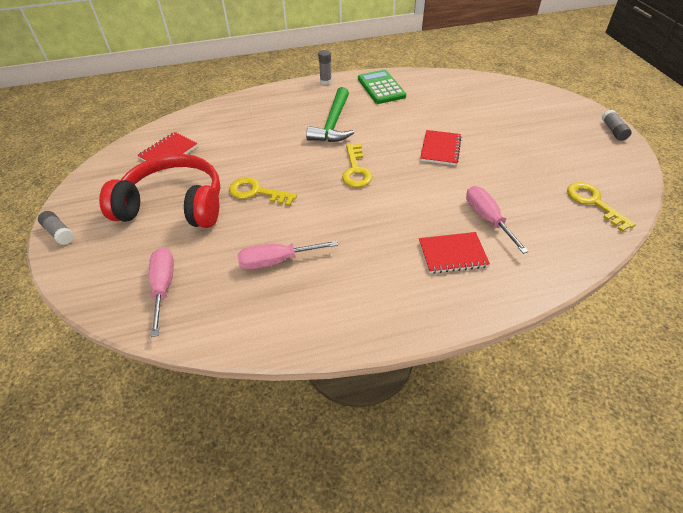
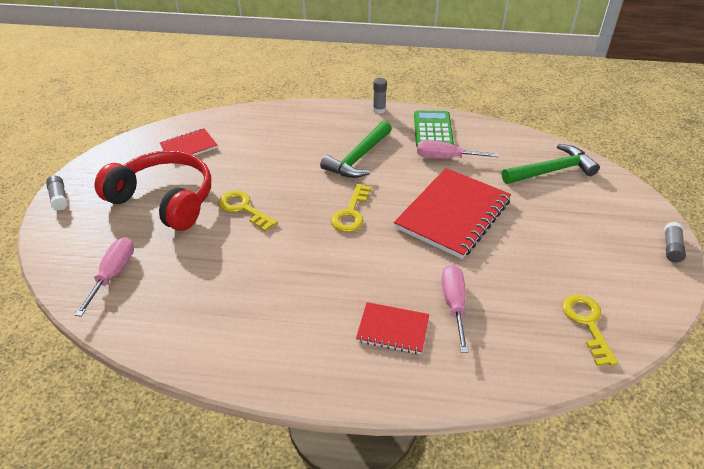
camera: 20 degrees right, 5 degrees down
pink screwdriver [237,240,338,269] -> pink screwdriver moved to [417,140,499,159]
red notebook [420,130,462,165] -> red notebook [394,168,511,259], size x1.92
none -> green hammer [502,144,600,184]

